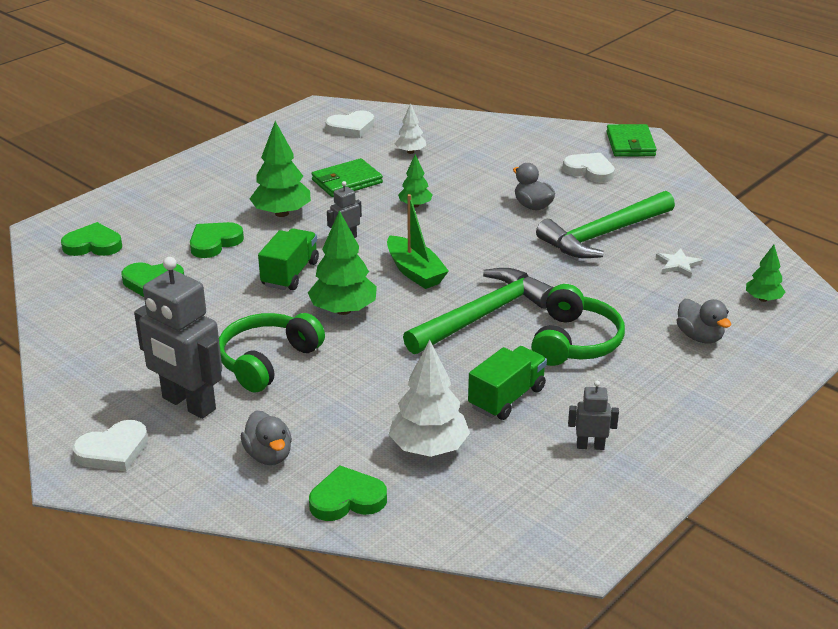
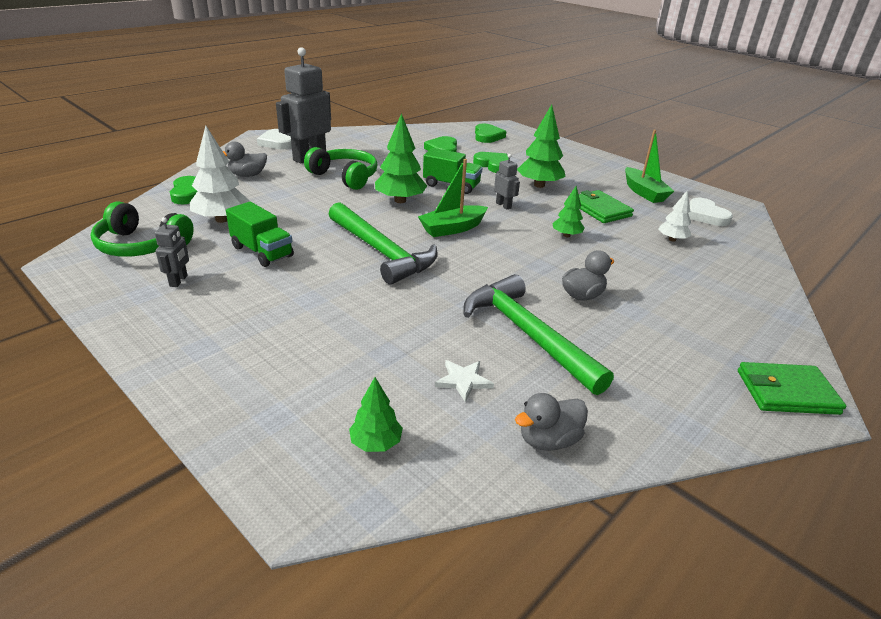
camera: 90 degrees right, 0 degrees up
green headphones [531,284,625,366] -> green headphones moved to [91,202,194,257]
white heart [563,153,615,183] -> none
grey duck [677,299,731,344] -> grey duck moved to [515,393,588,451]
none -> green boat [625,130,674,203]

